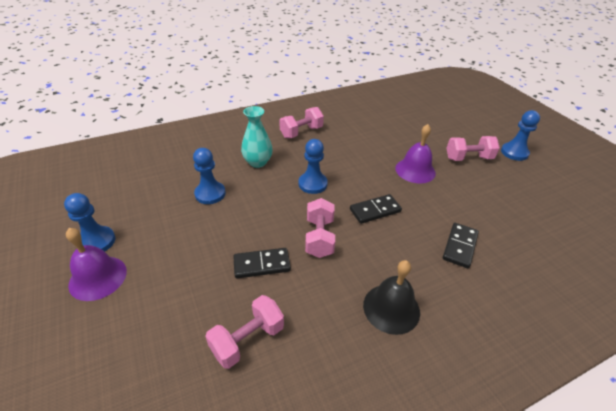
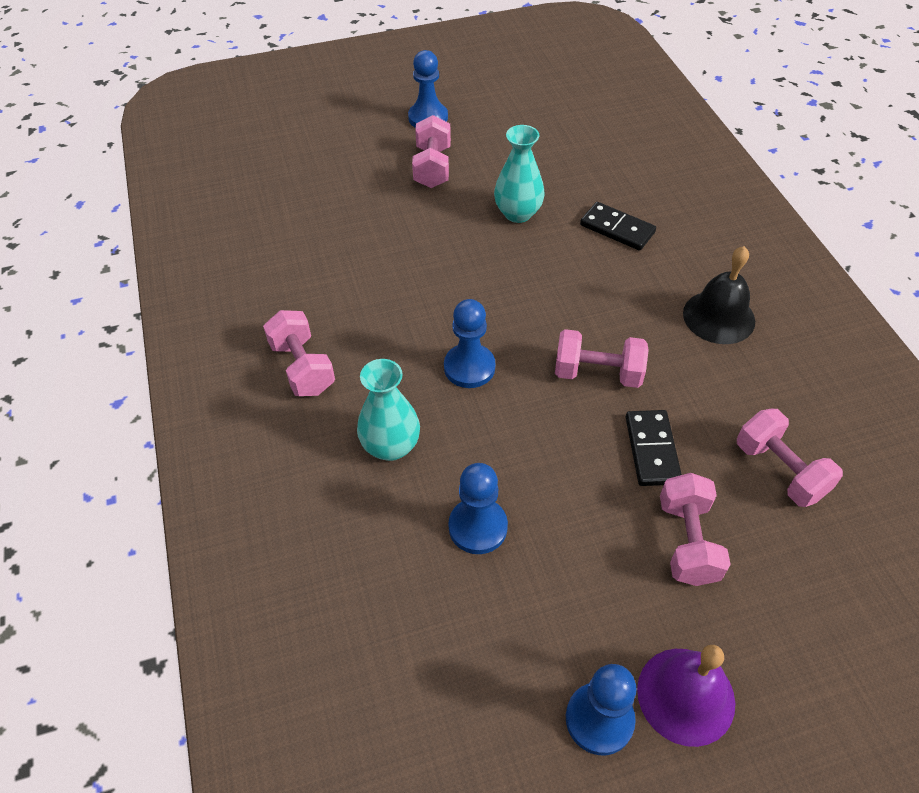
camera: 80 degrees left, 10 degrees up
black domino [350,194,402,224] -> none
purple bell [395,124,436,183] -> none
none -> turquoise vase [494,125,545,223]
none -> pink dumbbell [660,473,731,586]

